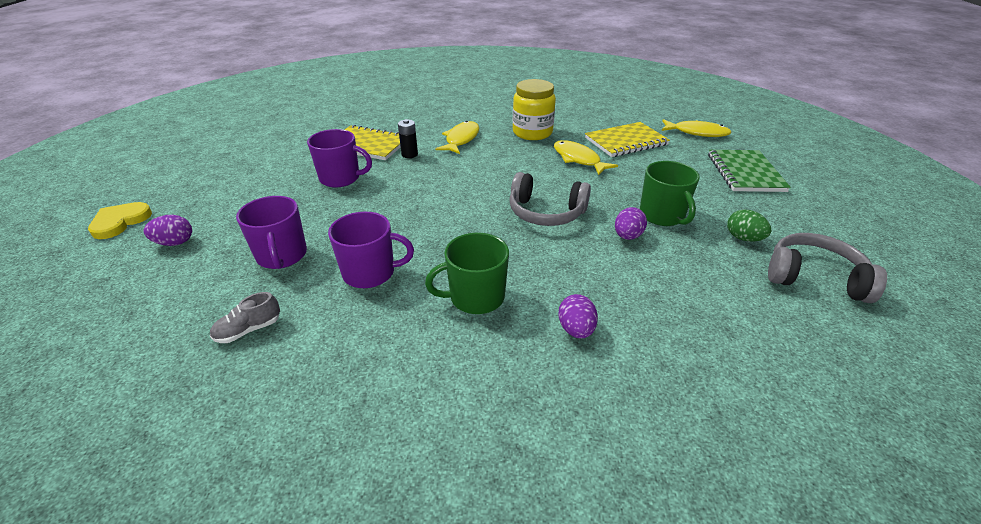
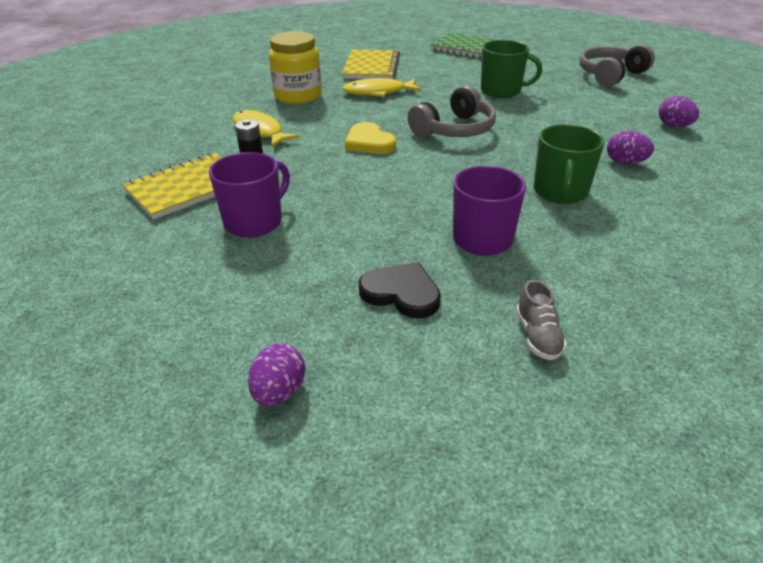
camera: 60 degrees left, 0 degrees up
yellow heart [88,202,152,239] -> yellow heart moved to [345,122,396,154]
purple mug [236,196,307,269] -> black heart [359,262,441,319]
purple egg [615,207,647,240] -> purple egg moved to [659,96,699,127]
yellow fish [662,119,732,137] -> none
green egg [727,209,771,241] -> none

